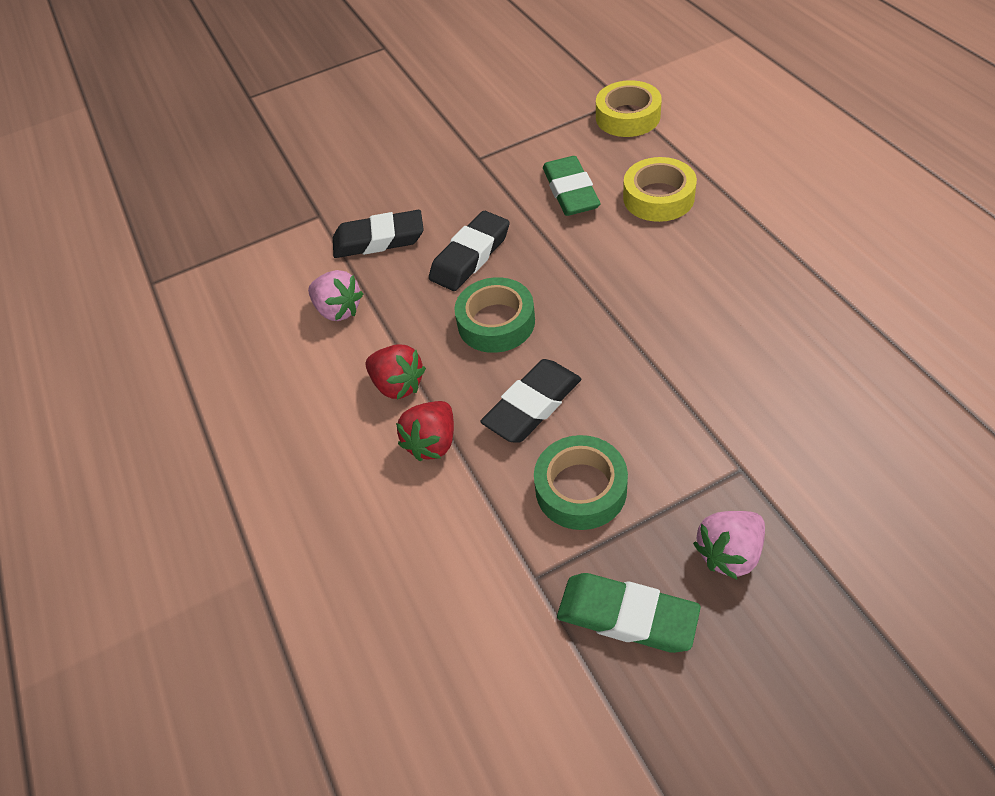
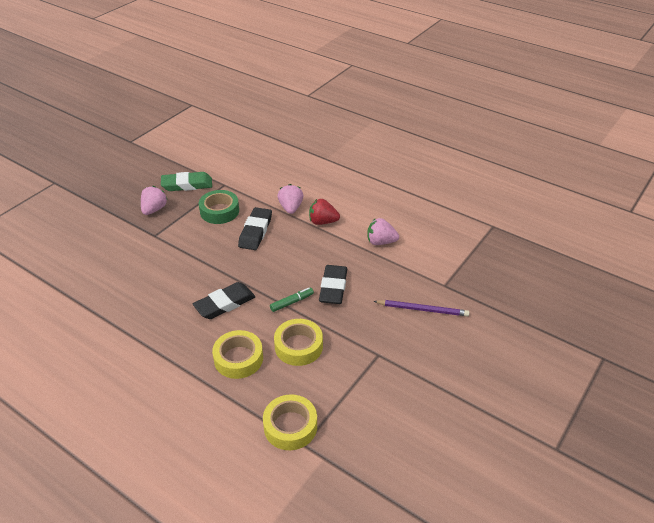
camera: 145 degrees right, 10 degrees down
black eraser [333,210,424,258] -> black eraser moved to [193,282,256,319]
red strawberry [396,401,454,461] -> pink strawberry [278,184,303,214]
green tape [454,277,535,353] -> none
green eraser [543,156,601,216] -> yellow tape [274,319,323,366]
none -> green marker [270,288,314,312]
none -> purple pencil [373,300,469,316]

